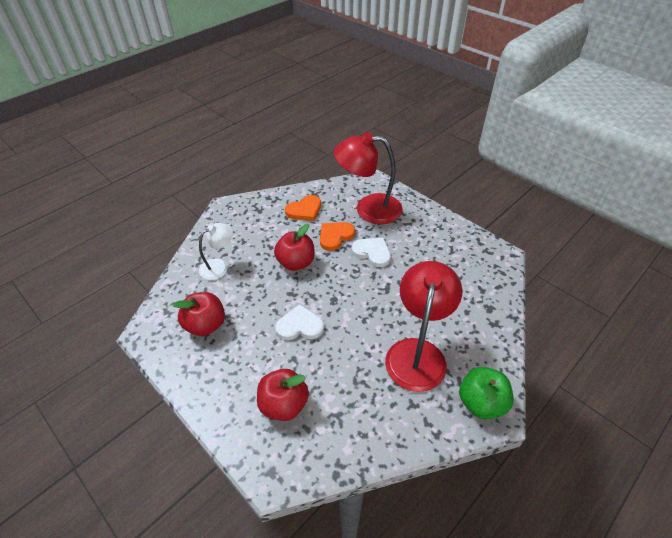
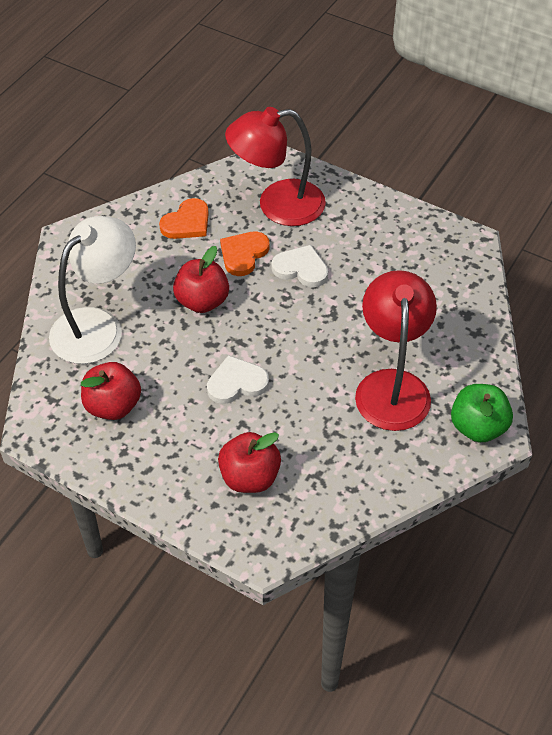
camera: 15 degrees left, 5 degrees up
white lamp [199,223,233,280] -> white lamp [49,216,136,364], size x1.78

